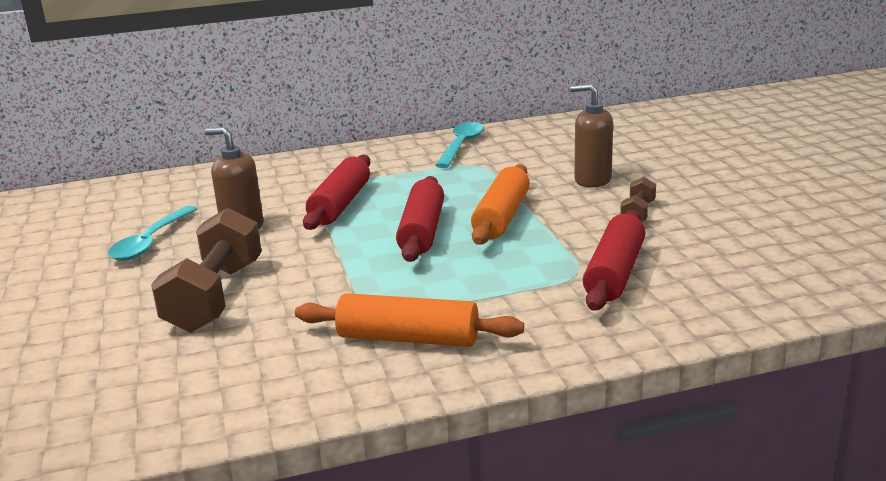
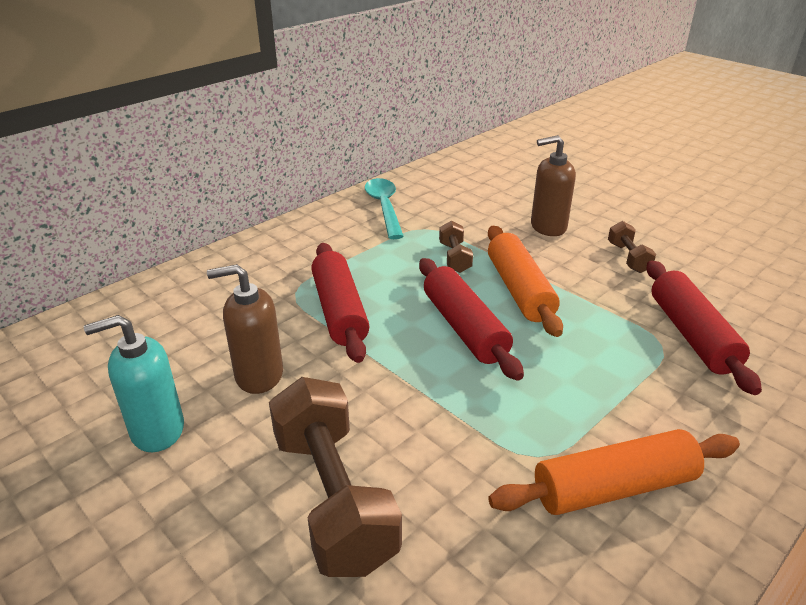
camera: 30 degrees left, 10 degrees up
turquoise spoon [108,205,198,261] -> turquoise soap dispenser [84,315,184,452]
none -> brown dumbbell [439,221,473,273]

